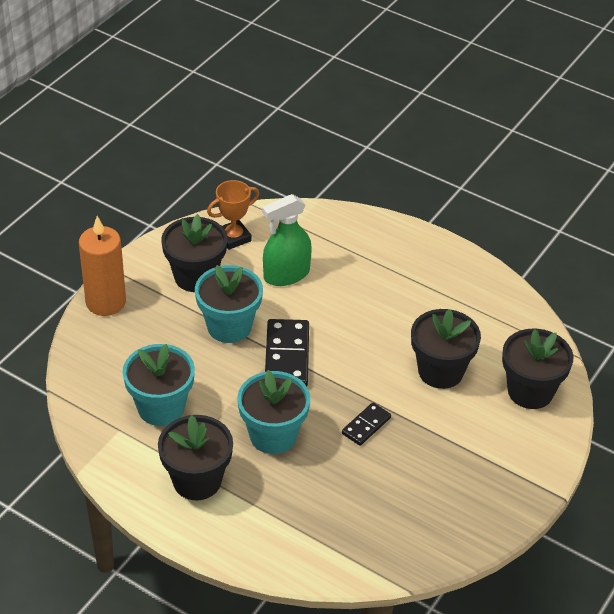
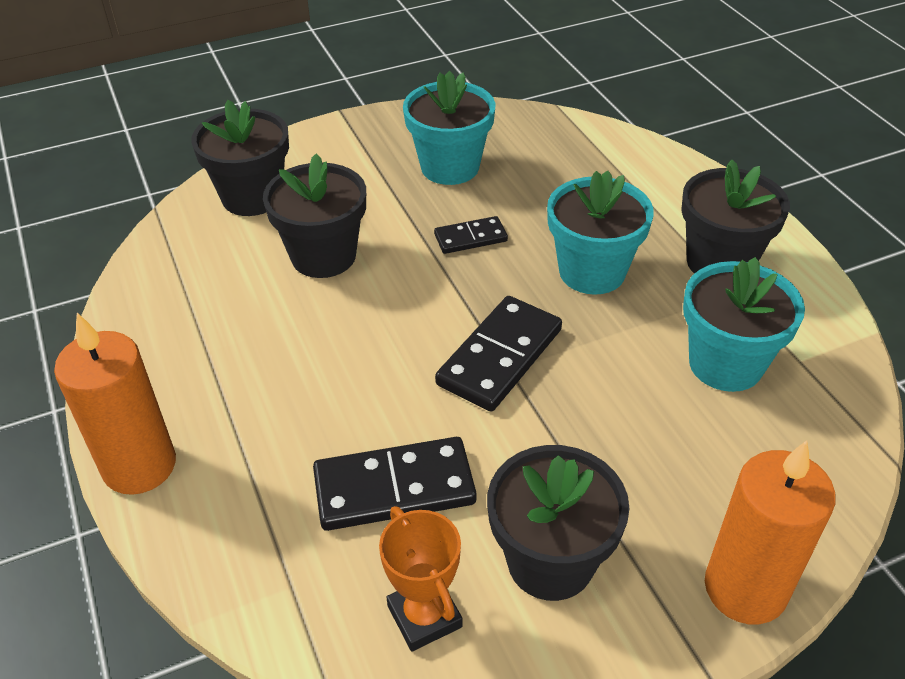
camera: 145 degrees left, 0 degrees up
turquoise flower pot [195,265,263,343] -> turquoise flower pot moved to [403,71,496,185]
orange trophy [207,180,259,250] -> orange trophy turned 60 degrees clockwise [379,506,462,651]
green spray bottle [262,194,312,286] -> black domino [313,437,477,531]
none -> orange candle [54,313,176,495]

